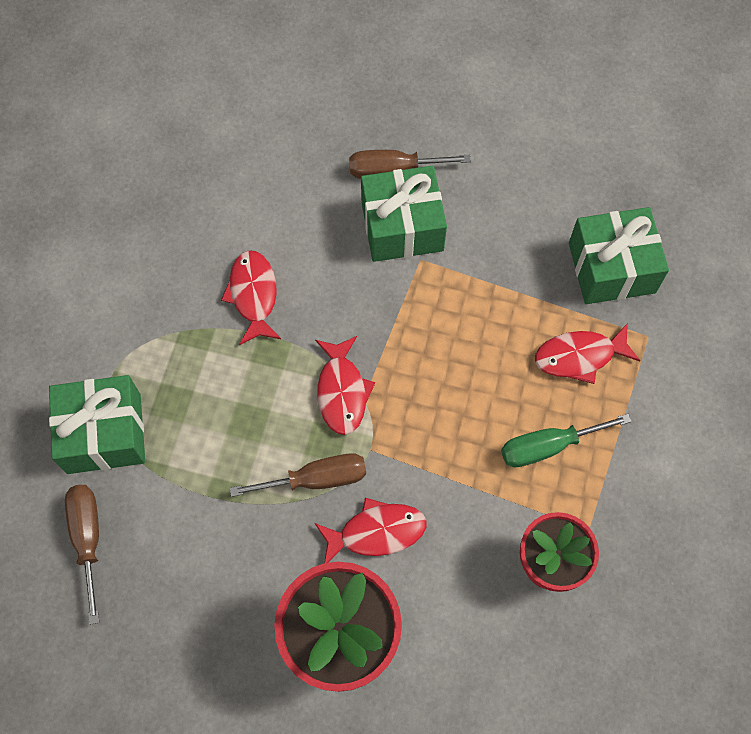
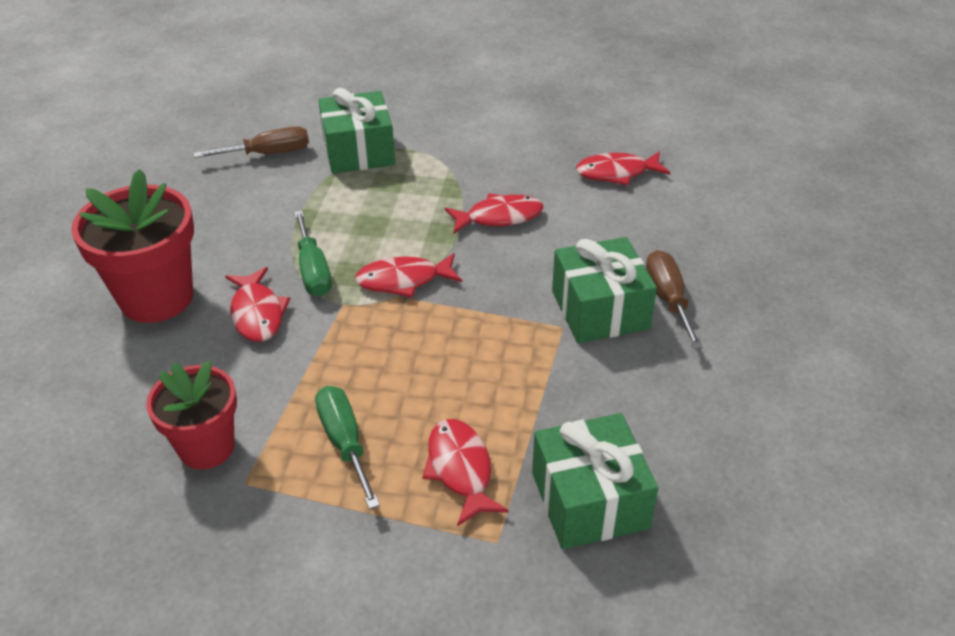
camera: 85 degrees right, 25 degrees down
brown screwdriver [230,453,366,497] -> green screwdriver [294,210,332,297]
none -> red fish [576,151,670,186]

